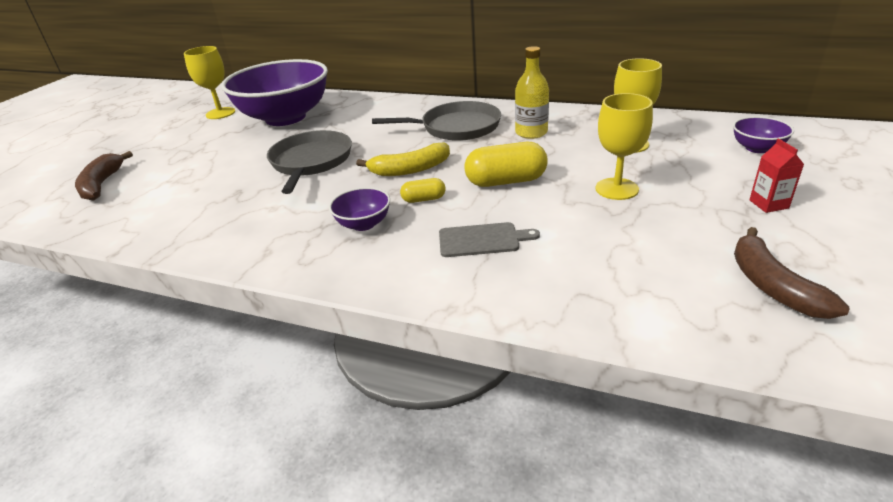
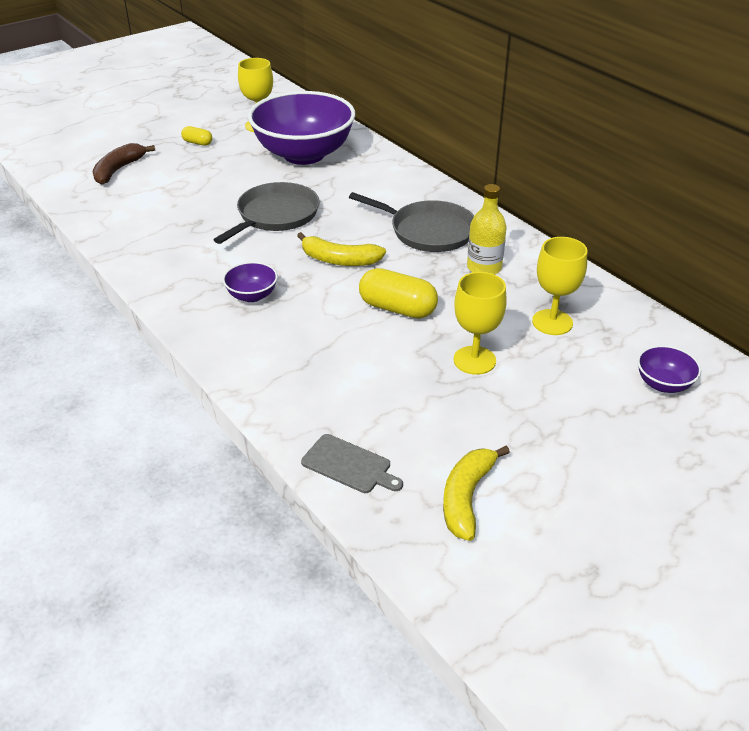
camera: 30 degrees right, 5 degrees up
yellow capsule [400,178,445,203] -> yellow capsule moved to [181,126,212,146]
grey cutting board [439,222,540,257] -> grey cutting board moved to [301,434,403,493]
brown banana [734,227,850,319] -> yellow banana [443,446,510,541]
red carton [749,139,804,213] -> none

